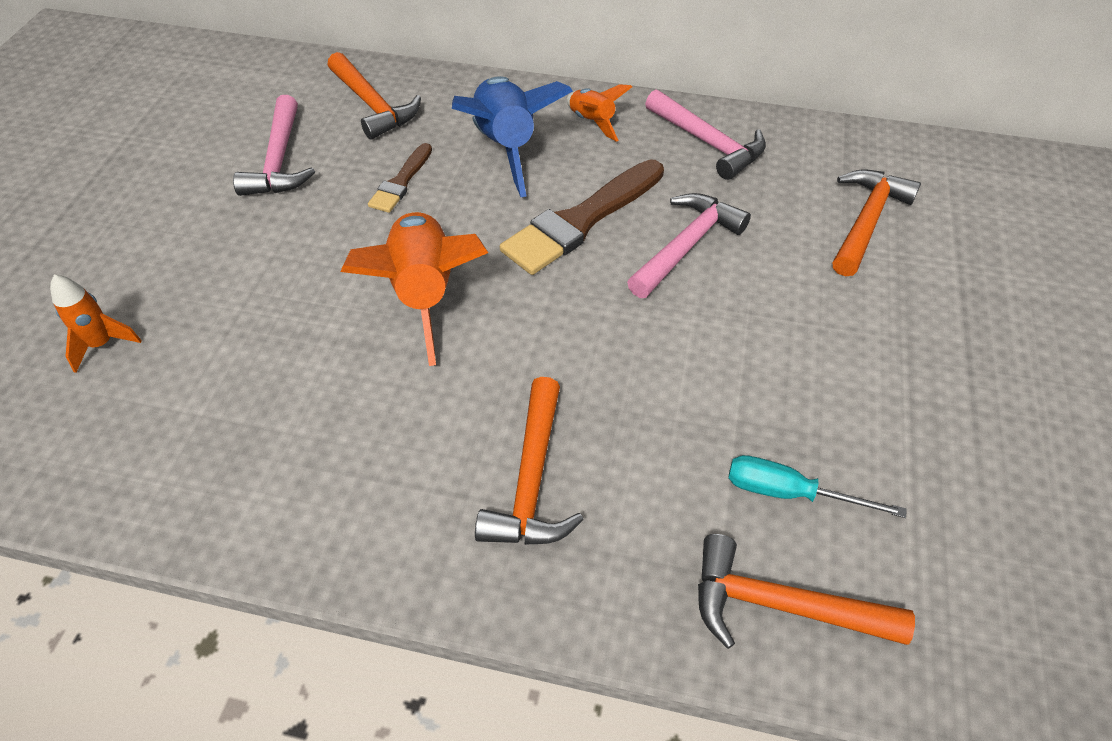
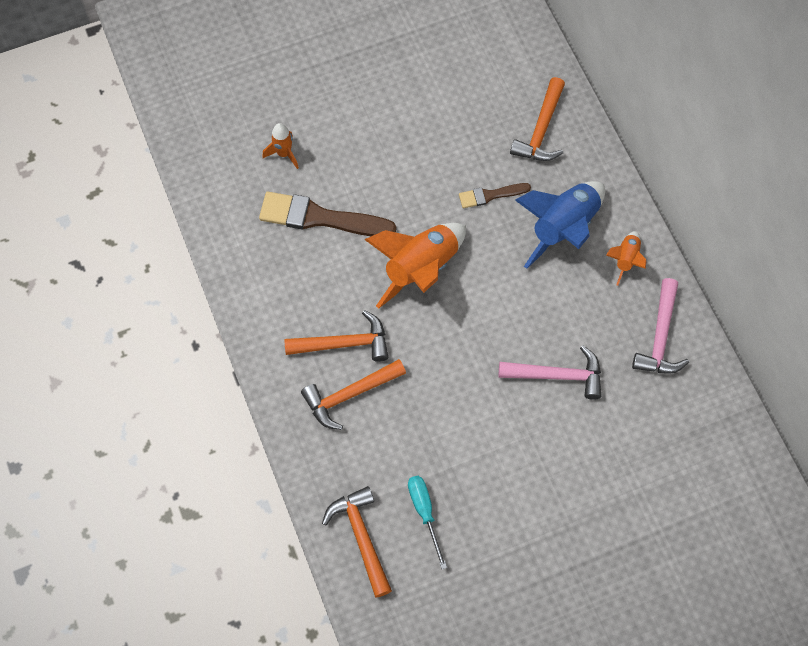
camera: 55 degrees right, 15 degrees up
pink hammer [233,95,315,196] -> none
brown brush [500,159,664,275] -> brown brush moved to [259,192,396,236]
orange hammer [833,170,921,277] -> orange hammer moved to [284,310,388,362]

